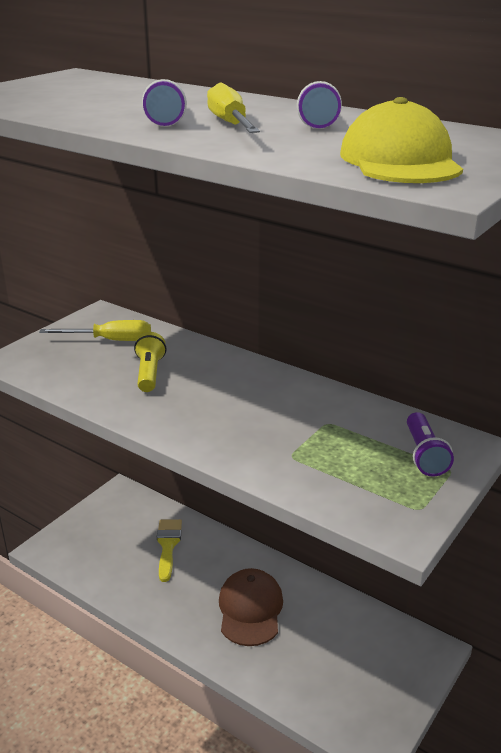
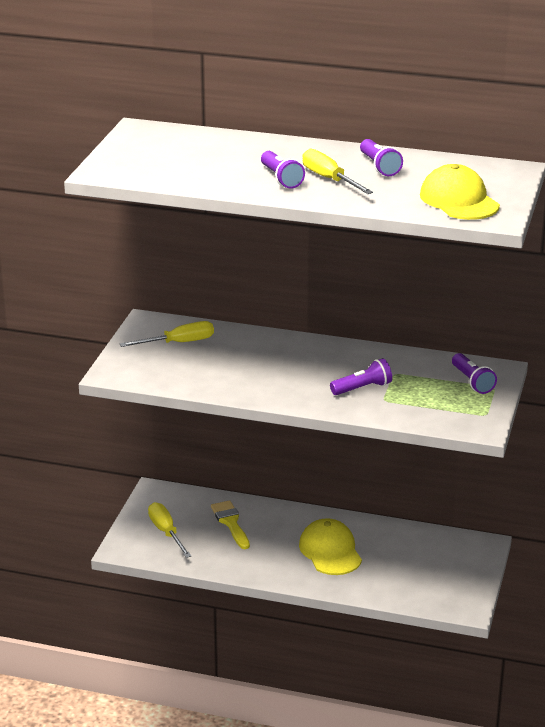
camera: 20 degrees left, 0 degrees up
yellow flashlight [134,332,167,392] -> none
brown cap [219,568,283,646] -> yellow cap [299,519,362,575]
none -> yellow screwdriver [148,502,191,558]
none -> purple flashlight [330,358,392,395]

